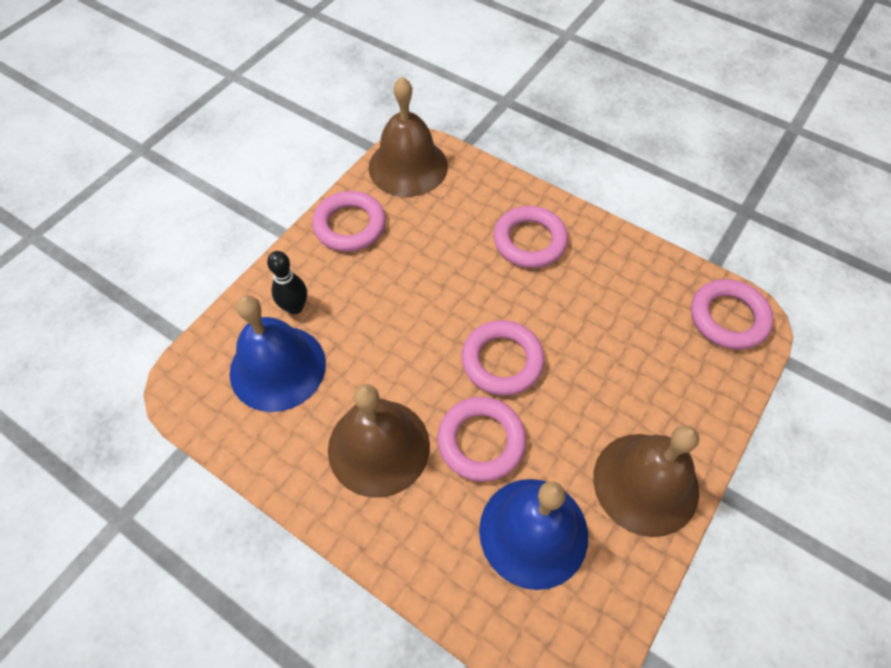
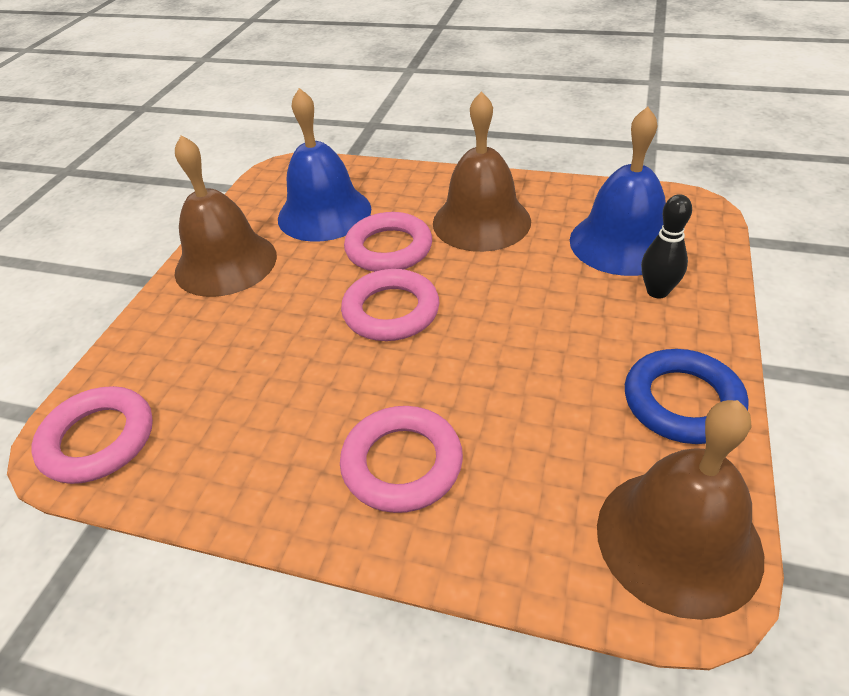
camera: 165 degrees right, 15 degrees down
pink ring [312,191,386,252] -> blue ring [625,349,748,444]

